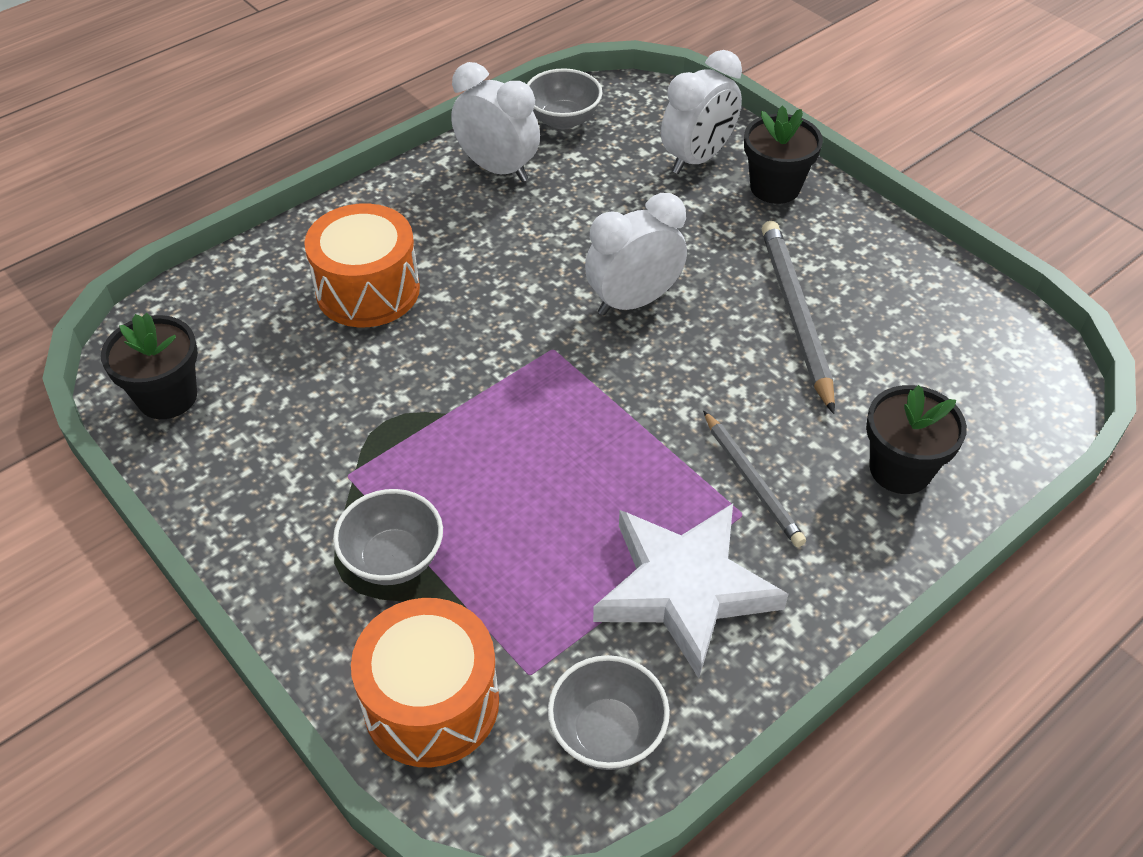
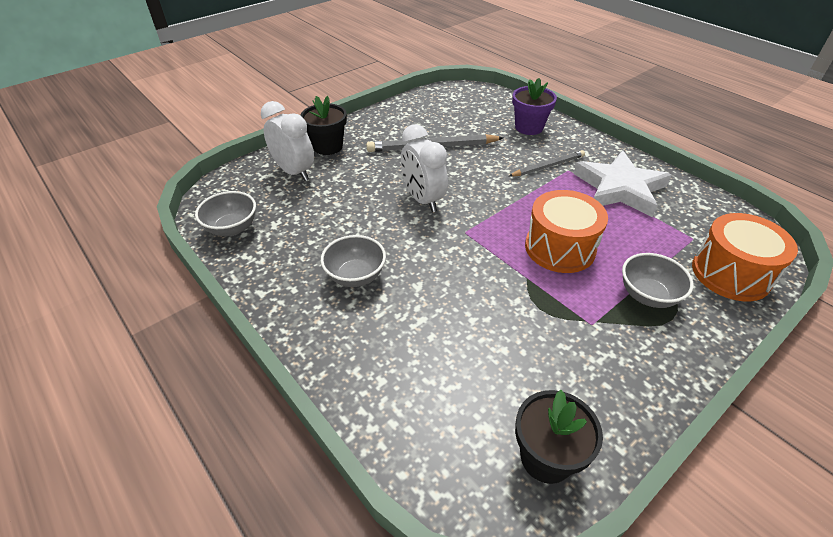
camera: 90 degrees left, 5 degrees down
orange drum [304,203,420,327] -> orange drum moved to [525,190,608,273]
white clock [451,62,540,182] -> none
grey bowl [548,655,670,770] -> grey bowl moved to [321,235,386,287]
black flower pot [866,385,967,494] -> purple flower pot [512,78,557,135]

